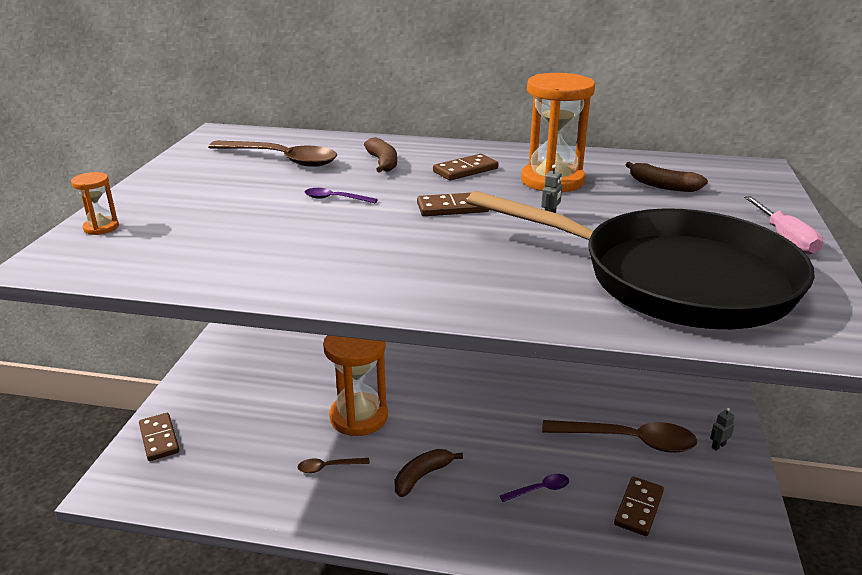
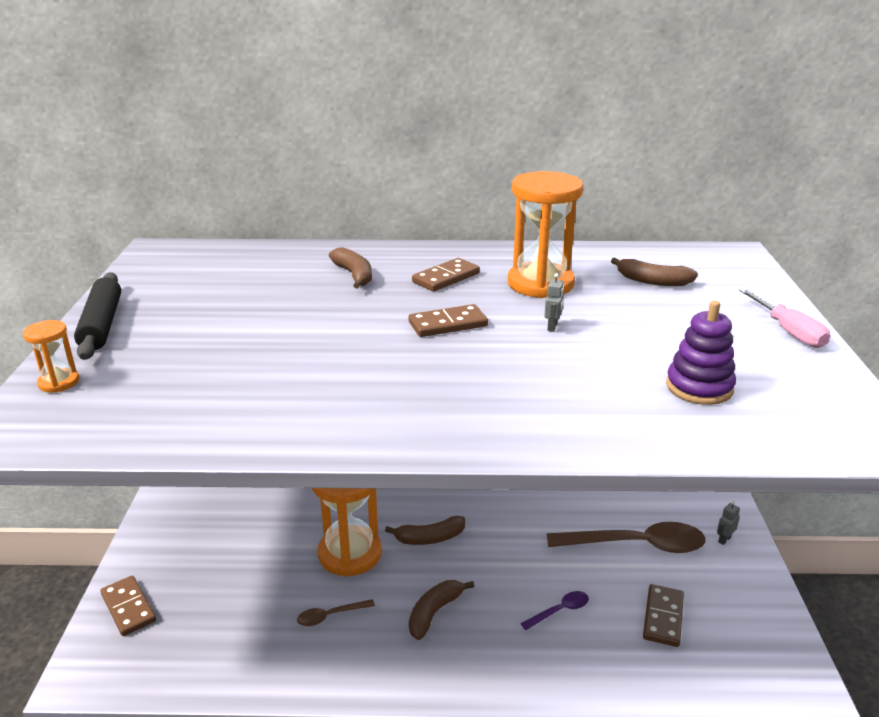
camera: 10 degrees left, 0 degrees up
brown spoon [208,141,337,167] -> none
purple spoon [305,188,378,203] -> none
black pan [467,191,815,329] -> purple stacking toy [666,301,736,405]
none -> black rolling pin [74,272,121,360]
none -> brown banana [385,516,465,545]

